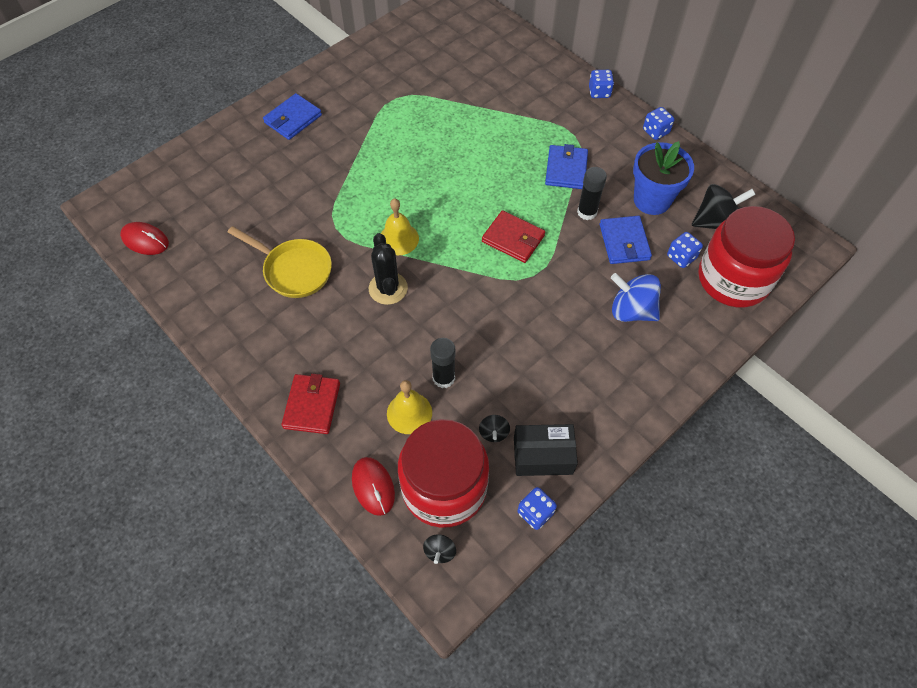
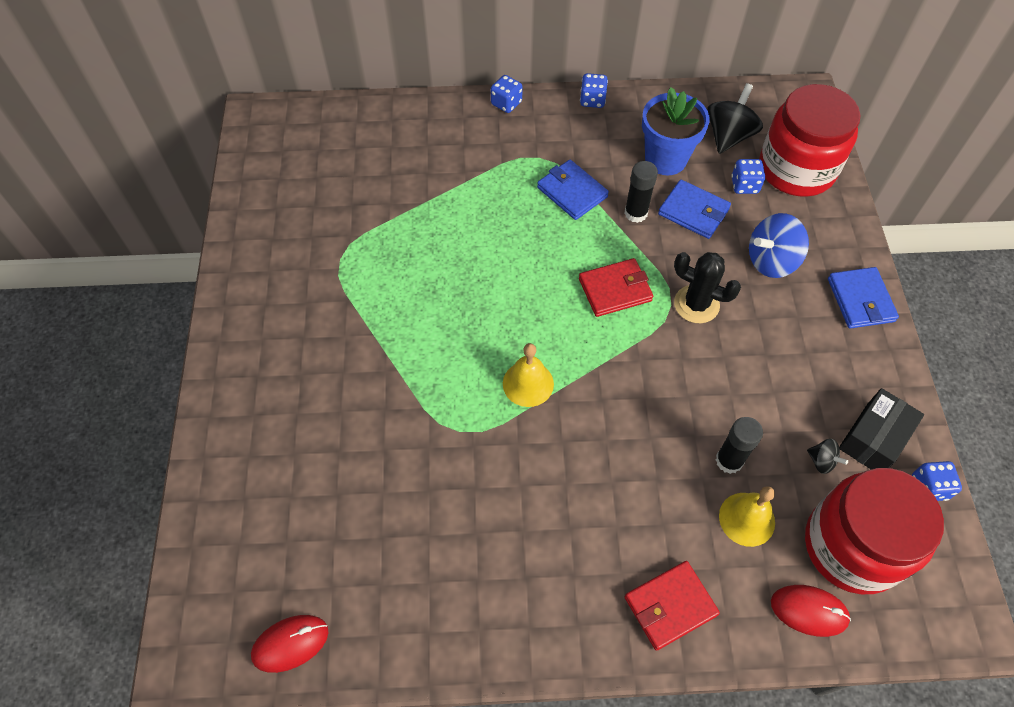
camera: 50 degrees left, 0 degrees up
yellow pan [228,226,332,298] -> none
blue wallet [263,93,322,140] -> blue wallet moved to [828,267,899,329]
red wallet [281,373,340,434] -> red wallet turned 75 degrees counterclockwise [625,561,720,651]
black cactus [369,233,408,305] -> black cactus moved to [674,252,741,323]
black spinning top [423,534,456,564] -> none

